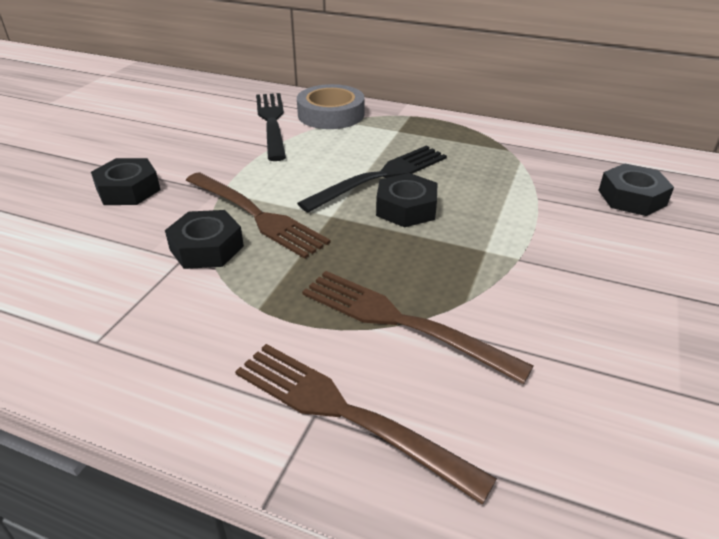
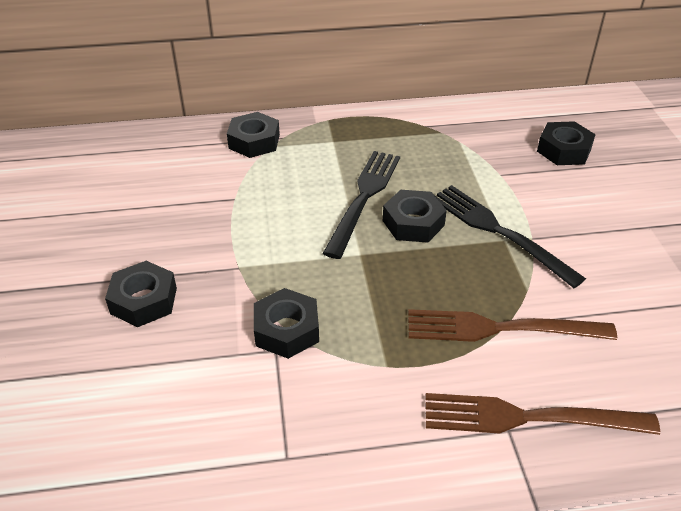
camera: 30 degrees left, 5 degrees up
brown fork [186,172,331,259] -> none
black fork [256,93,286,161] -> black fork moved to [435,185,586,288]
grey tape [297,84,365,129] -> black nut [227,112,280,158]

